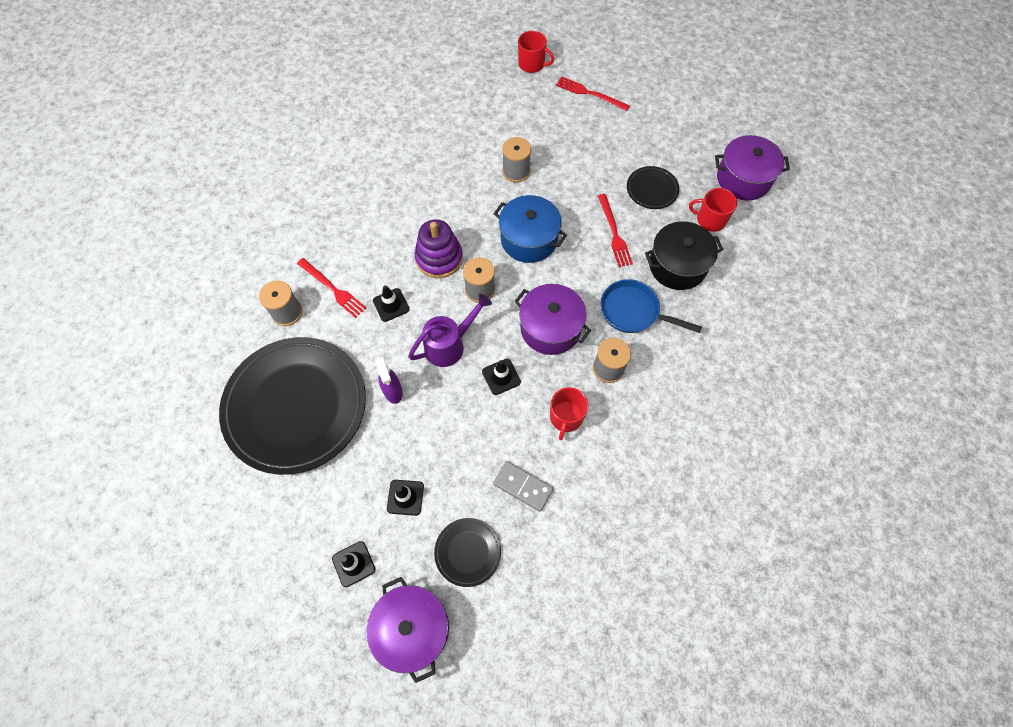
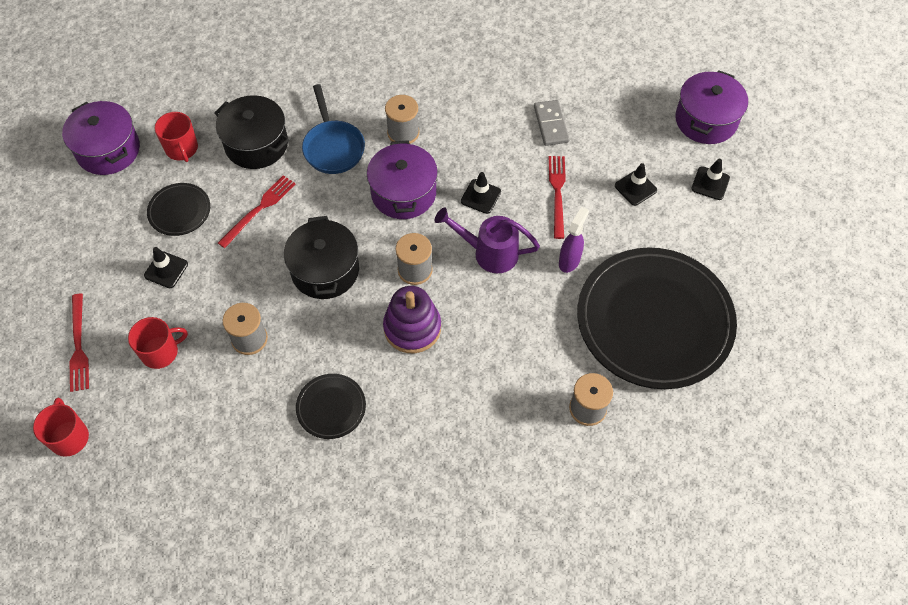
camera: 130 degrees left, 5 degrees down
red fork [297,258,366,318] -> red fork moved to [549,156,566,239]
black traffic cone [373,286,410,322] -> black traffic cone moved to [144,247,188,288]
black plate [434,518,501,587] -> black plate moved to [296,374,366,439]
blue pot [493,195,567,263] -> black pot [284,216,359,299]
red mug [550,387,588,440] -> red mug moved to [128,317,188,369]

